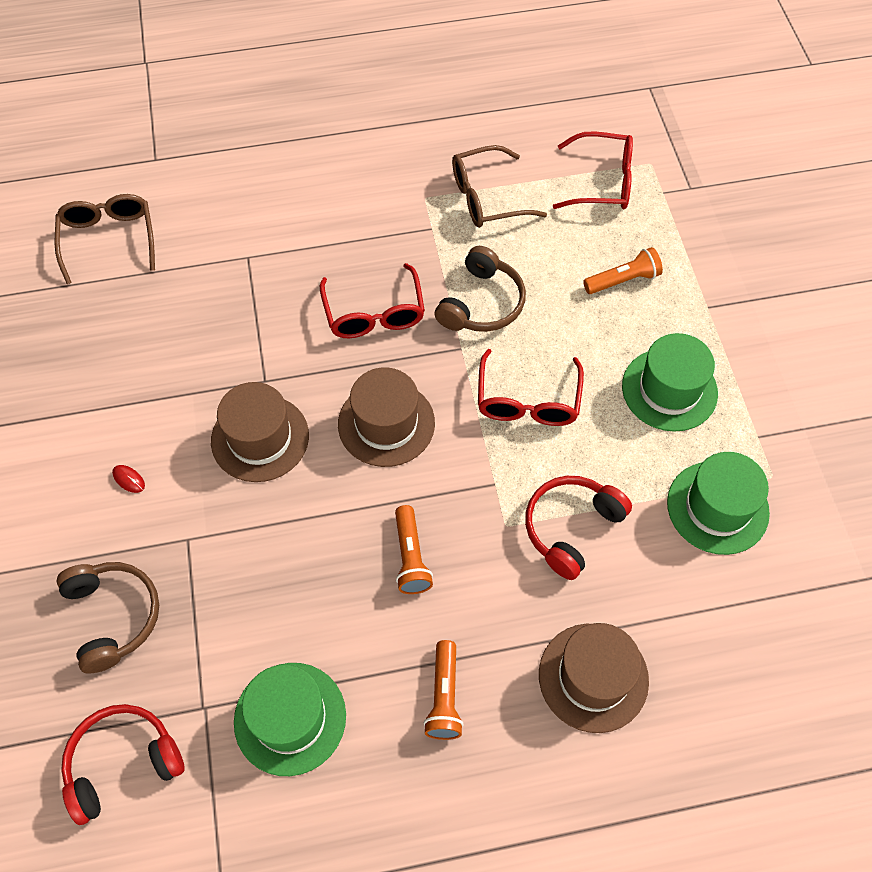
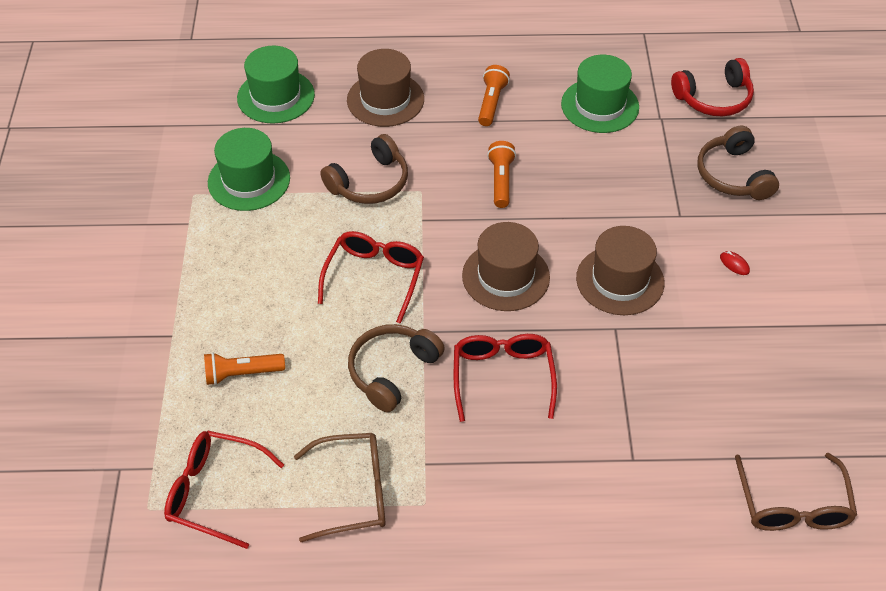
camera: 170 degrees left, 10 degrees down
red headphones [525,476,632,580] -> brown headphones [320,134,408,204]
green hat [622,333,718,432] -> green hat moved to [237,46,315,123]

